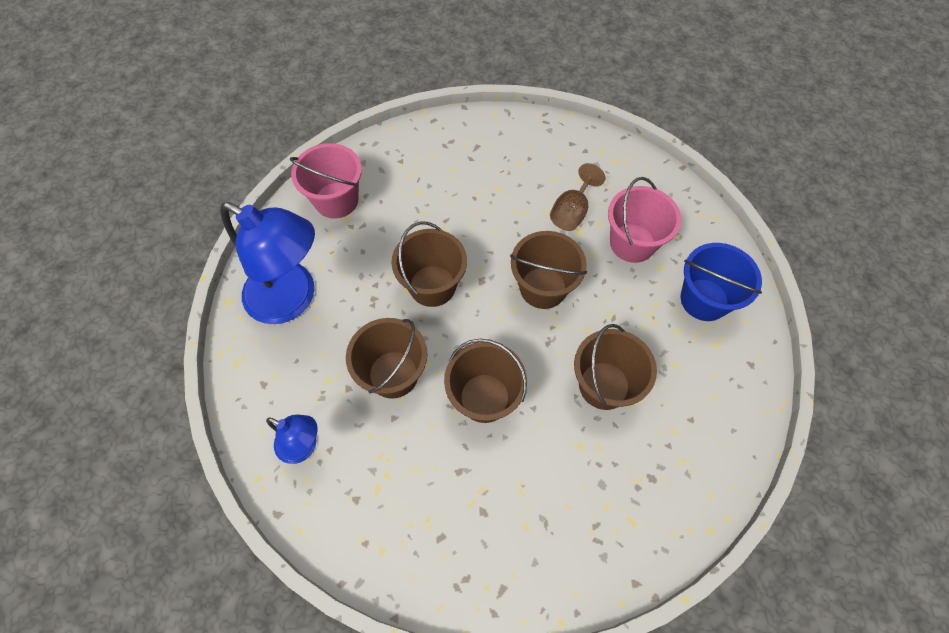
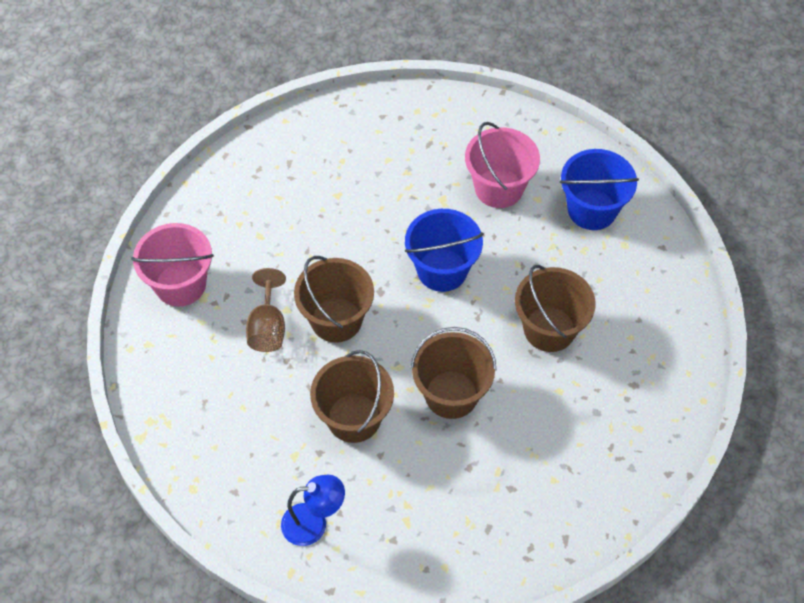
camera: 30 degrees left, 5 degrees down
blue lamp [220,202,315,324] -> none
brown bucket [510,231,587,309] -> blue bucket [405,209,484,292]
brown goblet [550,163,605,231] -> brown goblet moved to [246,268,286,352]

